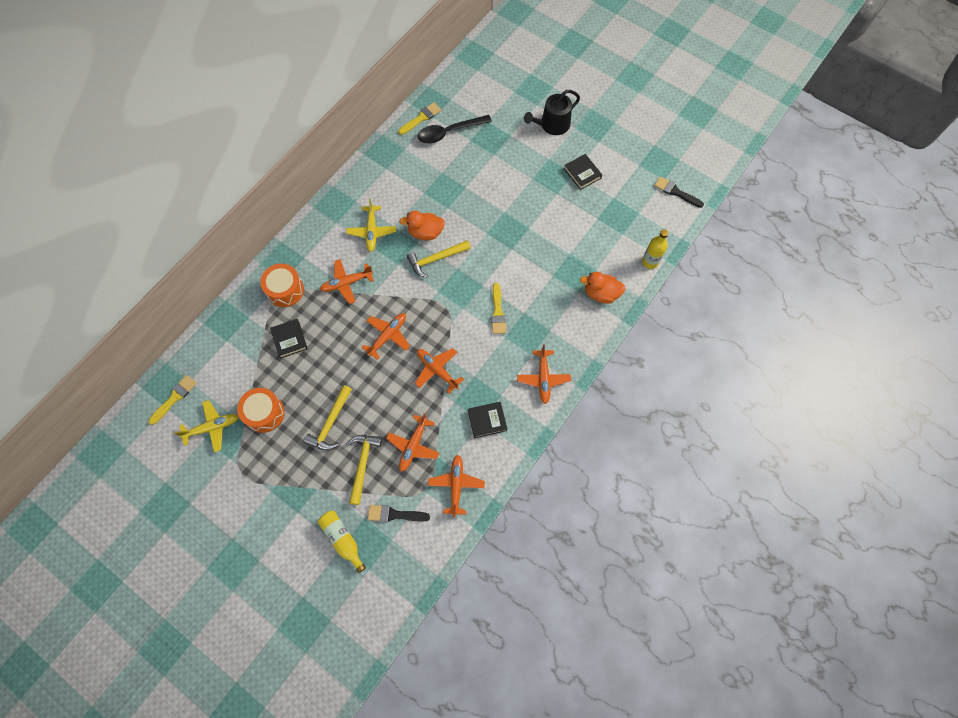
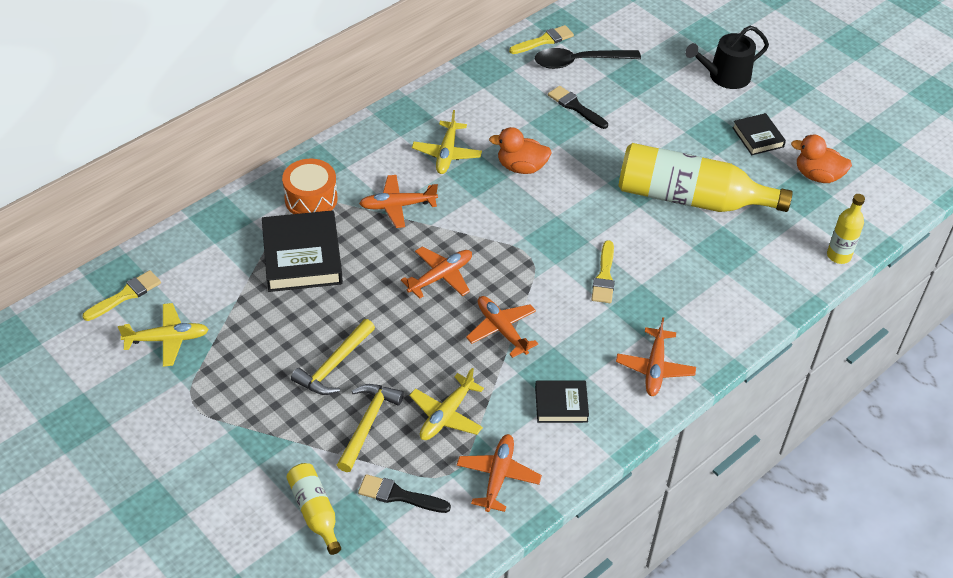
camera: 10 degrees right, 20 degrees down
orange drum [237,388,285,433] -> none
black book [270,319,308,359] -> black book [262,210,343,292], size x1.81
orange plane [386,413,439,472] -> yellow plane [409,368,484,440]
yellow hammer [407,240,471,278] -> none
orange duck [580,272,625,304] -> orange duck moved to [791,135,852,183]
black brush [654,176,704,208] -> black brush moved to [548,86,608,129]
none -> yellow bottle [619,143,793,212]

